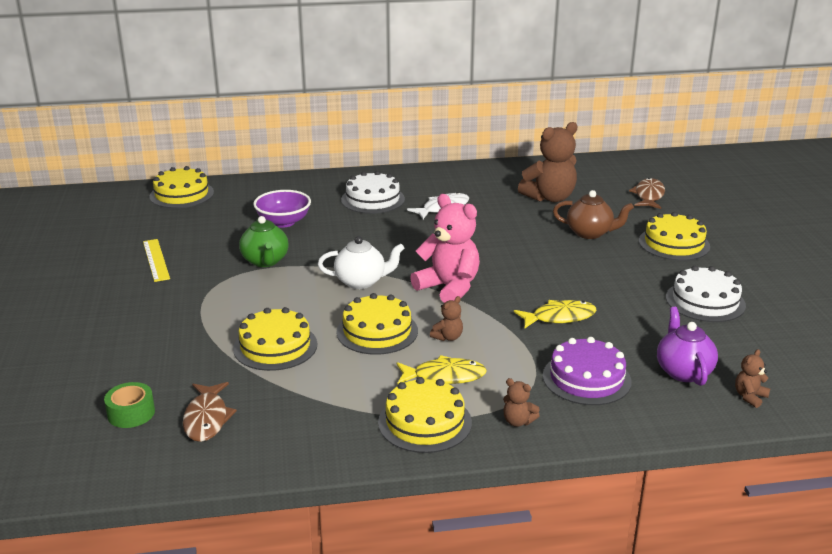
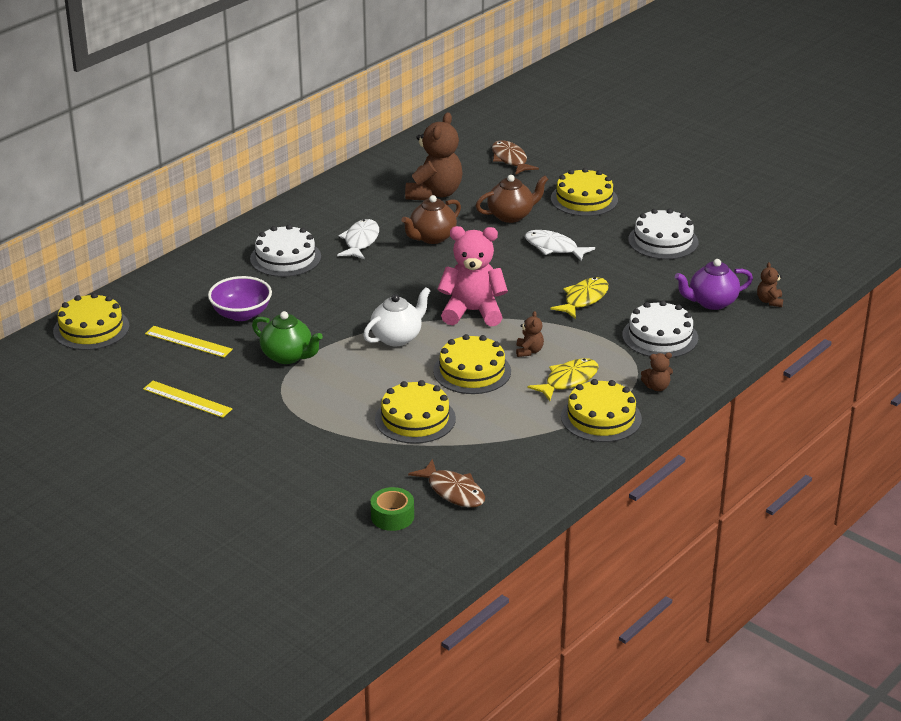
camera: 40 degrees left, 5 degrees up
purple cake [543,337,631,405] -> white cake [622,301,698,358]
purple teapot [657,307,718,386] -> purple teapot turned 60 degrees counterclockwise [675,259,753,310]
none -> yellow ruler [145,326,233,357]
none -> brown teapot [401,195,461,244]
none -> white fish [525,230,595,261]

